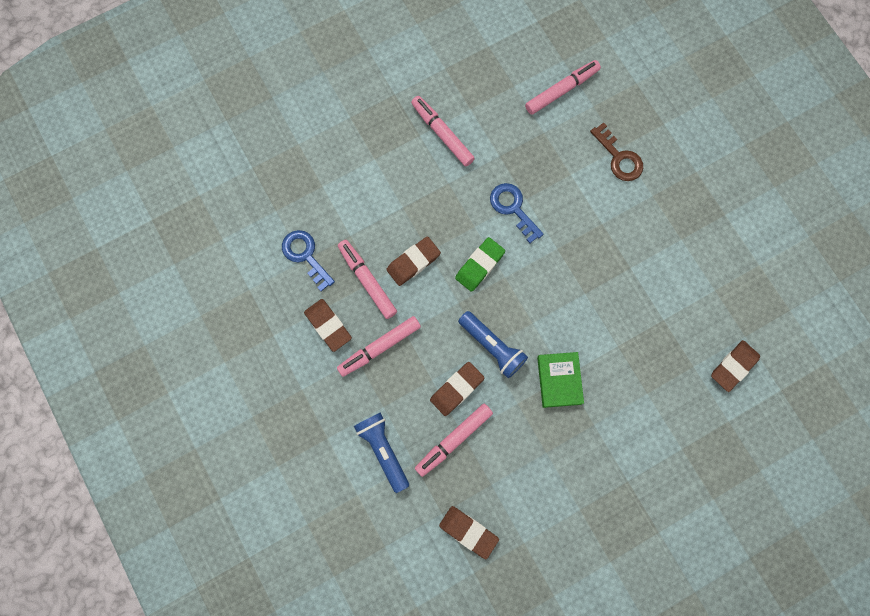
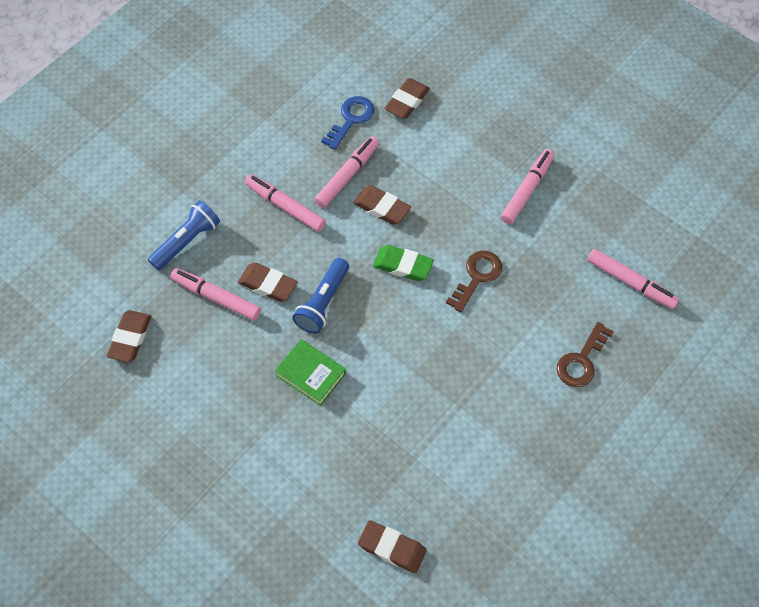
camera: 70 degrees right, 15 degrees down
brown eraser [304,299,352,352] -> brown eraser moved to [384,78,430,119]
blue key [490,183,544,243] -> brown key [446,251,502,312]
green book [537,352,584,408] -> green book turned 60 degrees clockwise [275,339,346,406]

